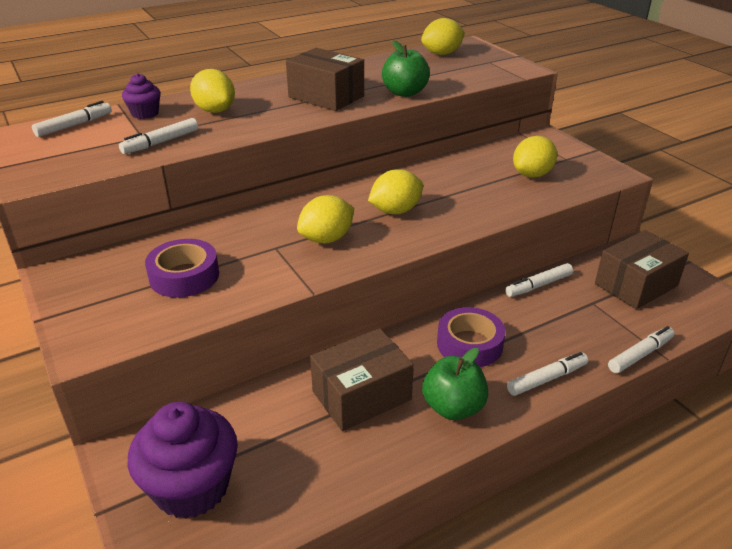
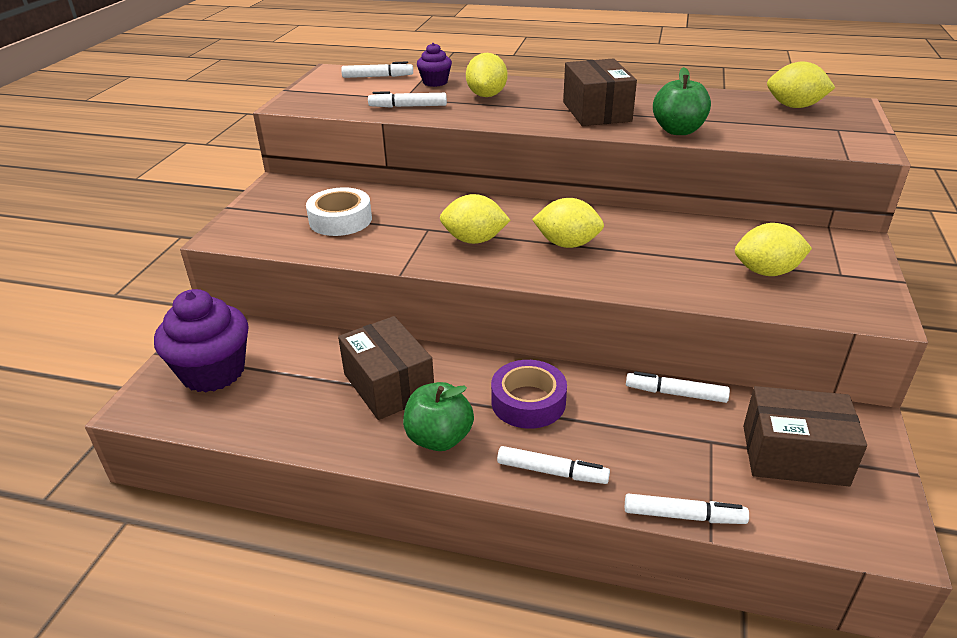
camera: 45 degrees right, 0 degrees up
purple tape [145,239,219,298] -> white tape [306,187,372,236]
brown box [310,328,414,431] -> brown box turned 45 degrees clockwise [338,316,434,420]

